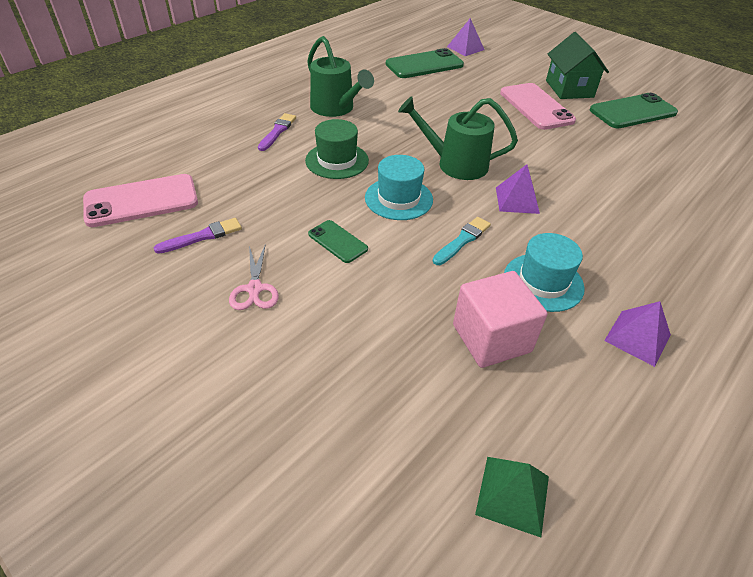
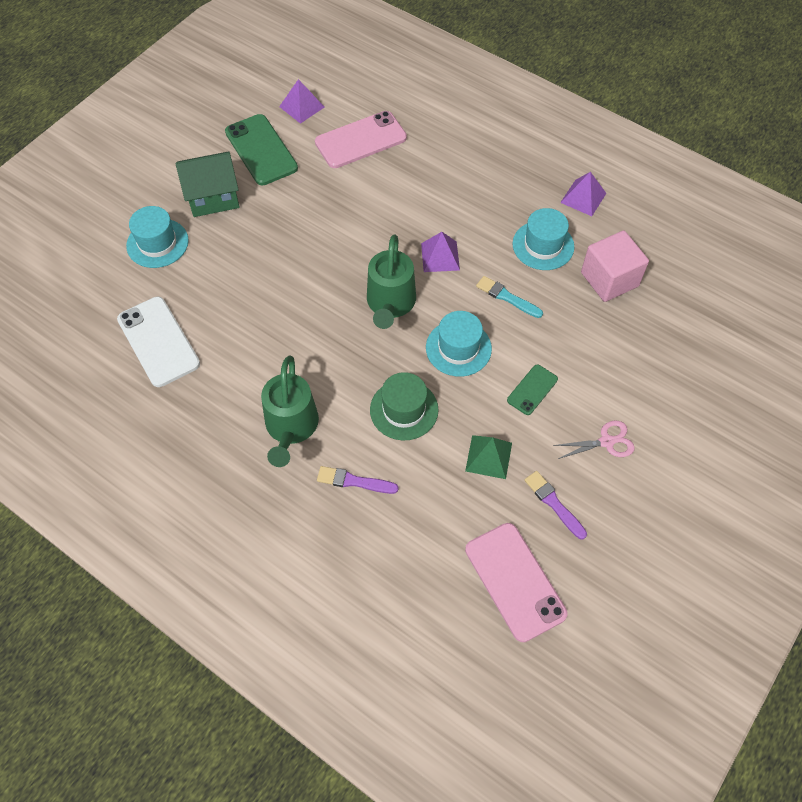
camera: 95 degrees left, 15 degrees up
green watering can [307,36,374,117] -> green watering can turned 135 degrees clockwise [261,355,319,467]
green phone [386,48,464,78] -> white phone [117,297,200,387]
purple pyramid [447,18,485,56] -> purple pyramid moved to [279,79,324,124]
green pyramid [475,457,549,537] -> green pyramid moved to [465,435,512,479]
pink phone [500,83,576,130] -> pink phone moved to [315,111,407,168]
none -> turquoise hat [126,206,189,268]

